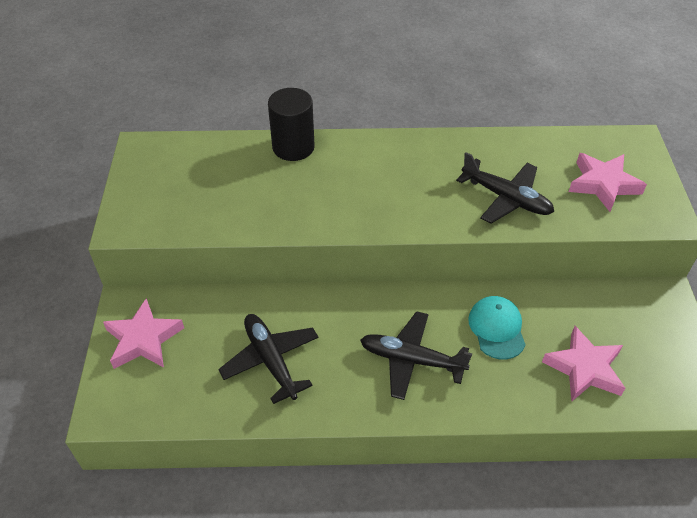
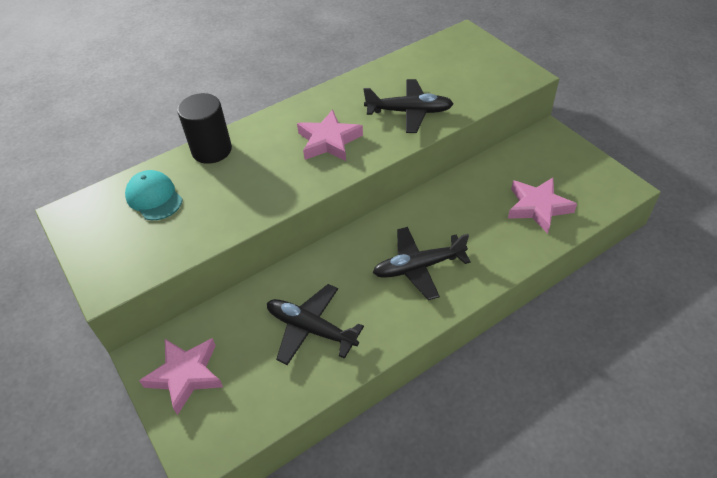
camera: 30 degrees left, 0 degrees up
turquoise cap [468,296,526,360] -> turquoise cap moved to [125,170,182,220]
pink star [569,153,647,212] -> pink star moved to [297,109,363,161]

